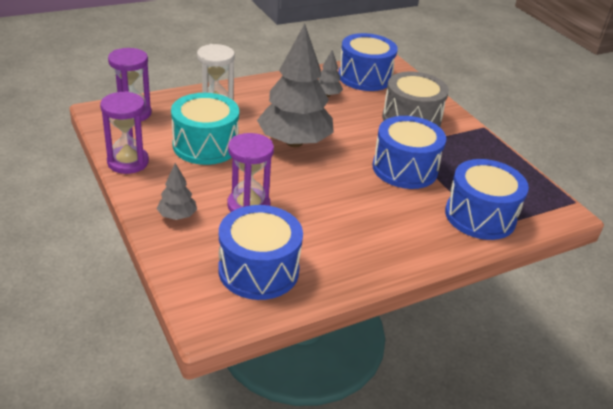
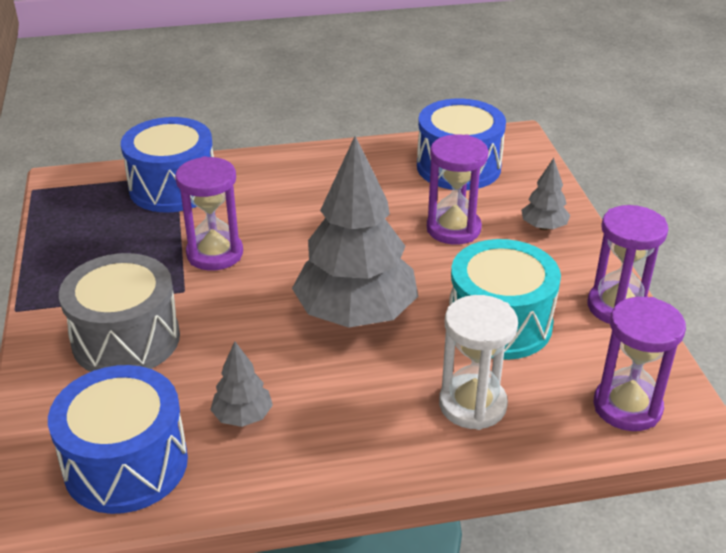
camera: 160 degrees left, 0 degrees up
blue drum [373,116,446,189] -> purple hourglass [175,156,243,271]

